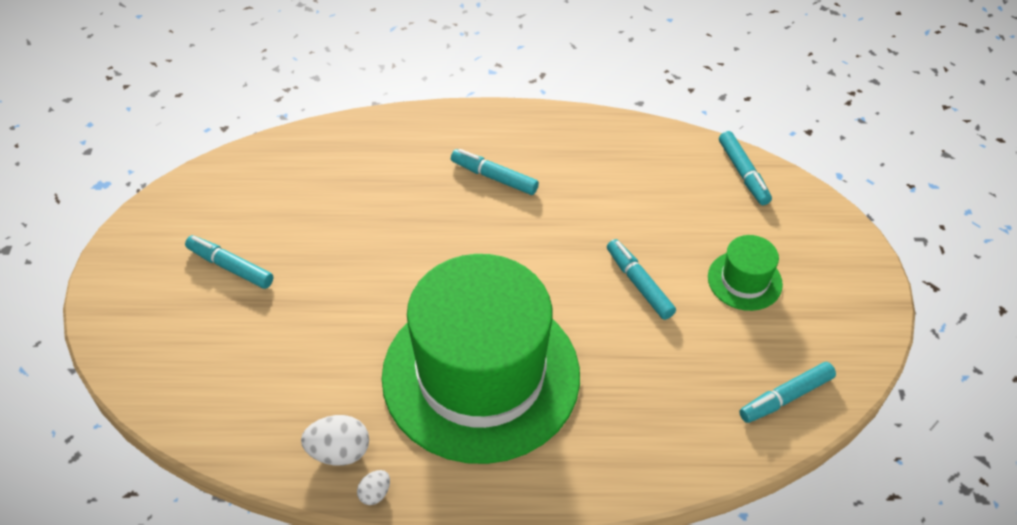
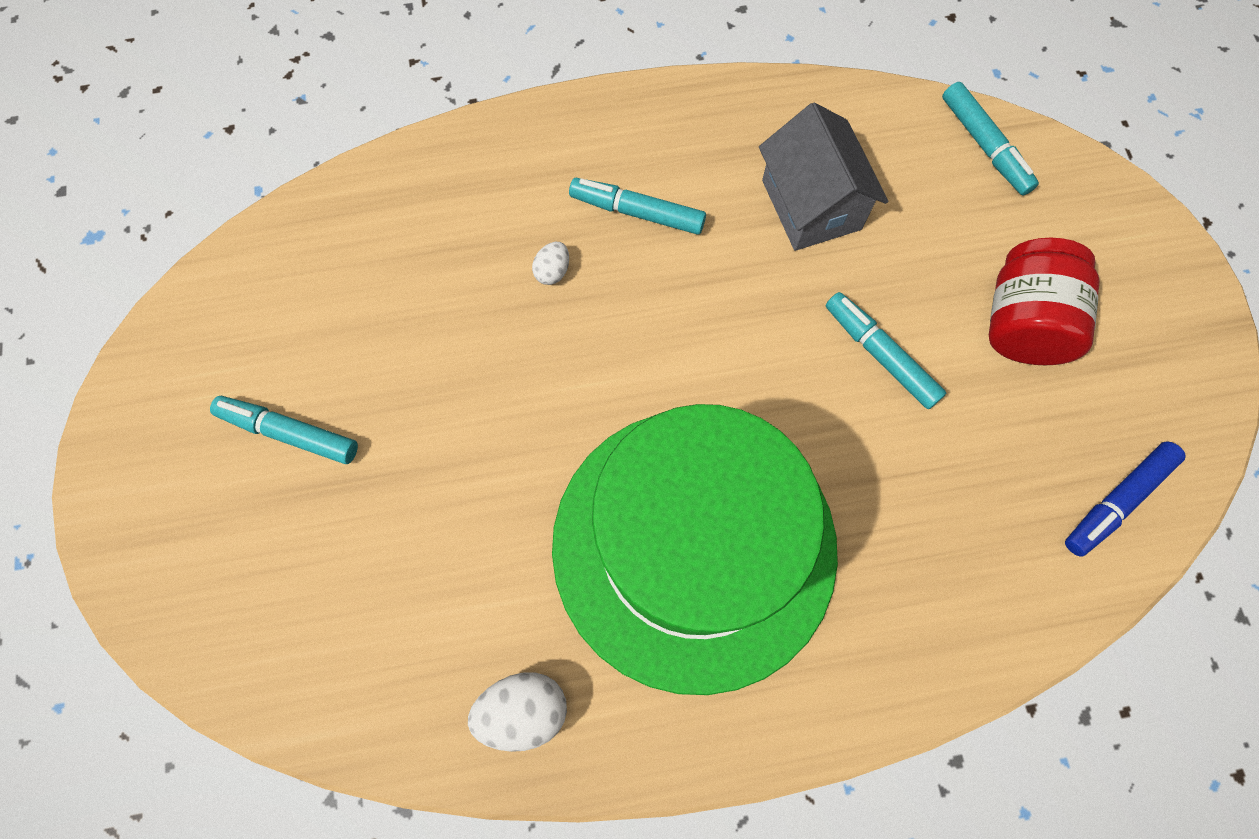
camera: 10 degrees left, 20 degrees up
white egg [357,470,390,505] -> white egg moved to [532,242,569,285]
green hat [708,235,783,311] -> red jar [989,238,1099,365]
turquoise marker [739,362,836,423] -> blue marker [1065,441,1186,557]
none -> grey house [759,102,888,251]

